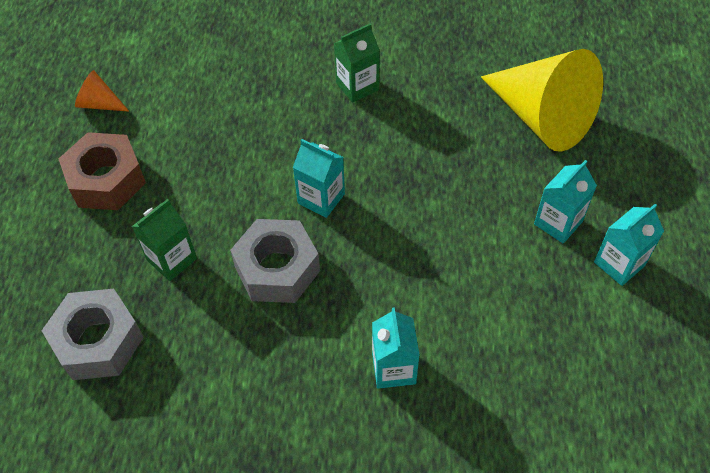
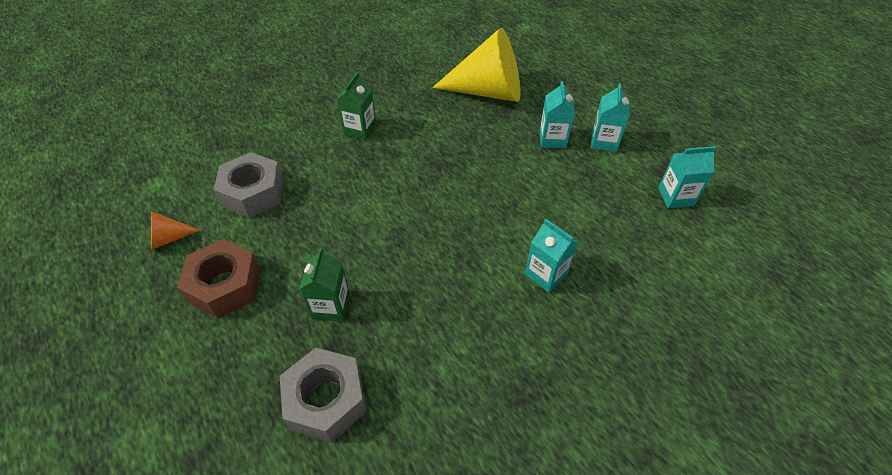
camera: 40 degrees left, 5 degrees down
grey nut [230,219,320,303] -> grey nut moved to [214,152,283,218]
turquoise carton [293,139,345,218] -> turquoise carton moved to [658,146,716,208]

